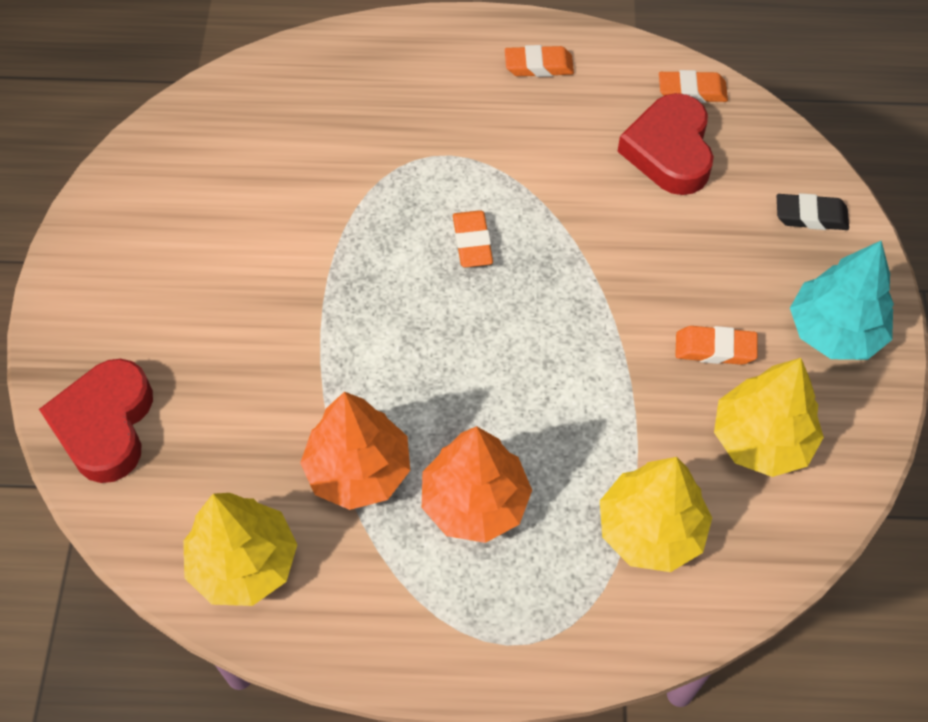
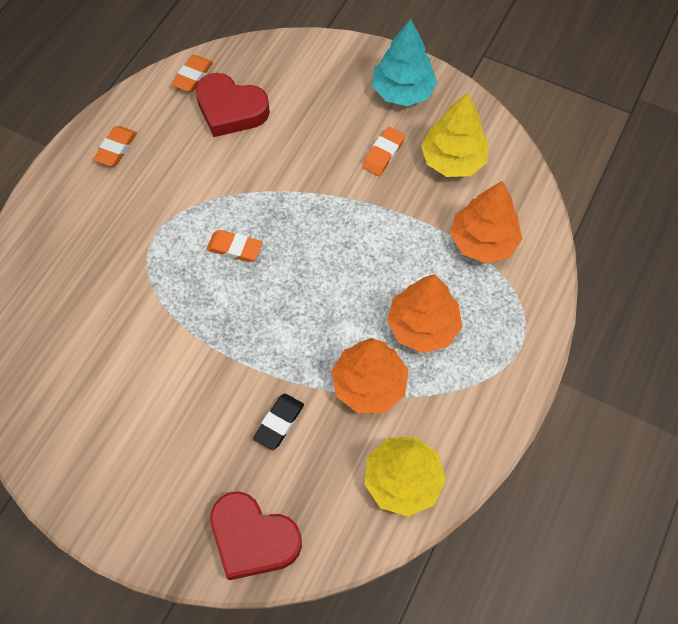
camera: 65 degrees left, 5 degrees up
yellow tree [600,457,712,572] -> orange tree [450,181,522,264]
black eraser [777,193,849,230] -> black eraser moved to [253,394,304,450]

